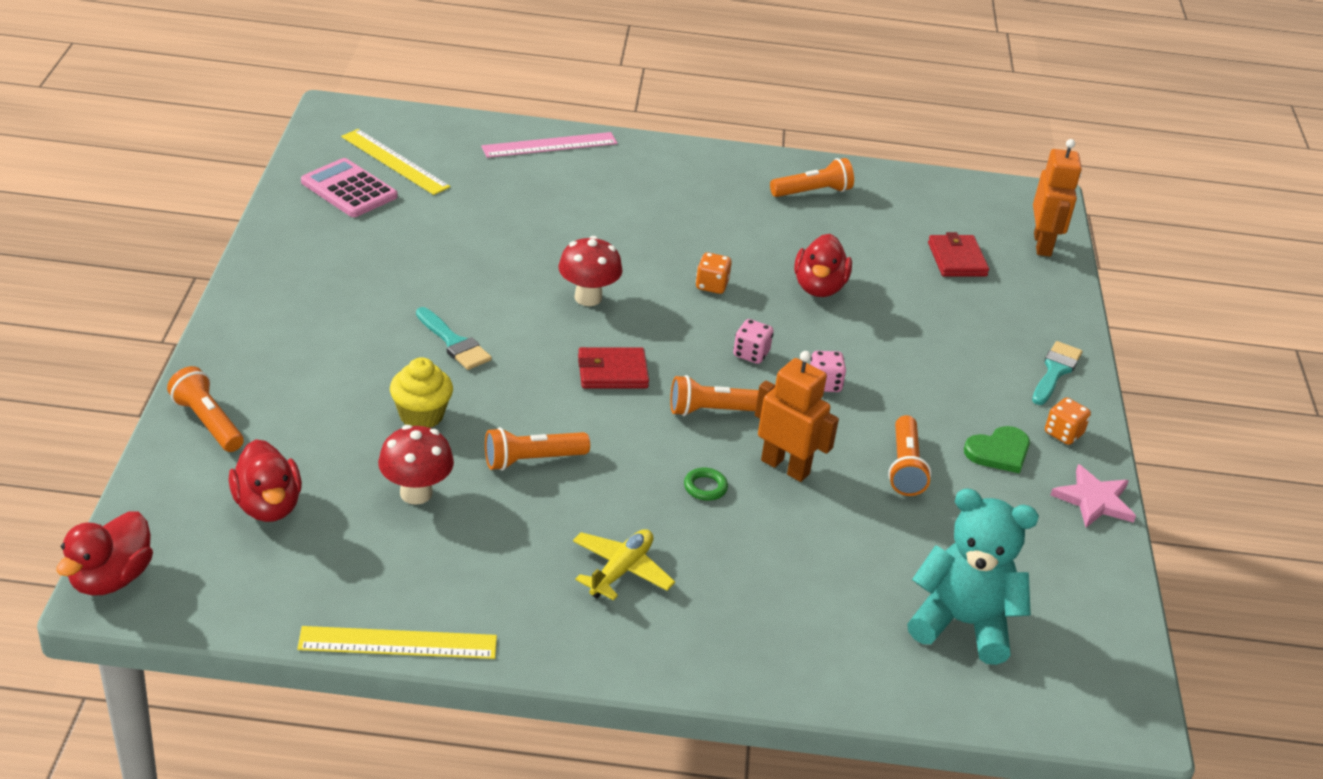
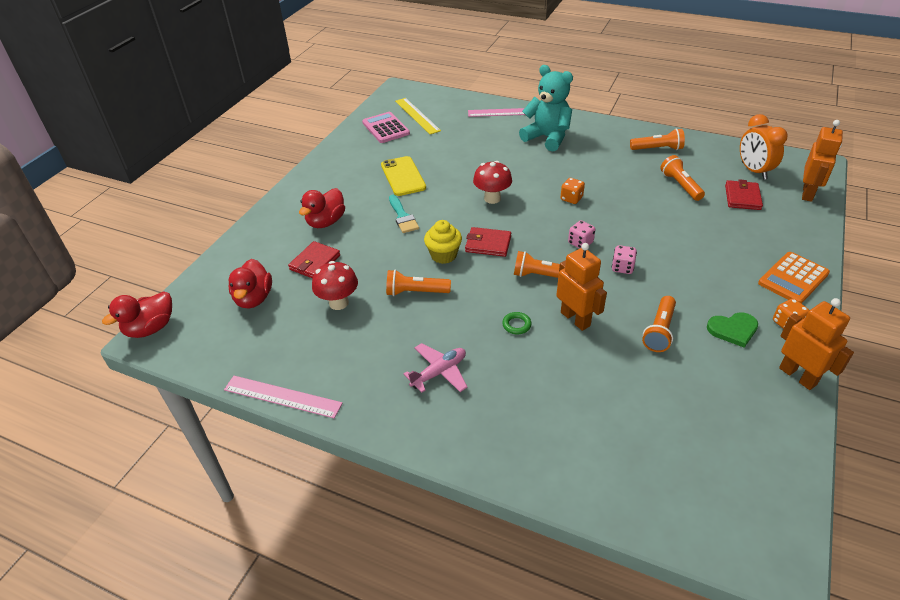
camera: 25 degrees right, 5 degrees up
orange flashlight [167,366,244,452] -> orange flashlight moved to [660,155,705,201]
yellow ruler [297,626,497,659] -> pink ruler [224,376,343,418]
yellow cupcake [390,357,453,428] -> yellow cupcake moved to [424,220,462,264]
yellow plane [573,529,675,600] -> pink plane [404,343,468,393]
red duck [794,234,852,297] -> red duck moved to [299,188,345,228]
turquoise teddy bear [907,488,1039,665] -> turquoise teddy bear moved to [519,65,573,152]
turquoise brush [1032,341,1082,405] -> orange calculator [758,252,830,304]
pink star [1051,464,1136,527] -> orange robot [779,298,854,390]
none -> red wallet [288,241,340,279]
none -> yellow phone [381,156,426,196]
none -> orange clock [740,114,787,180]

